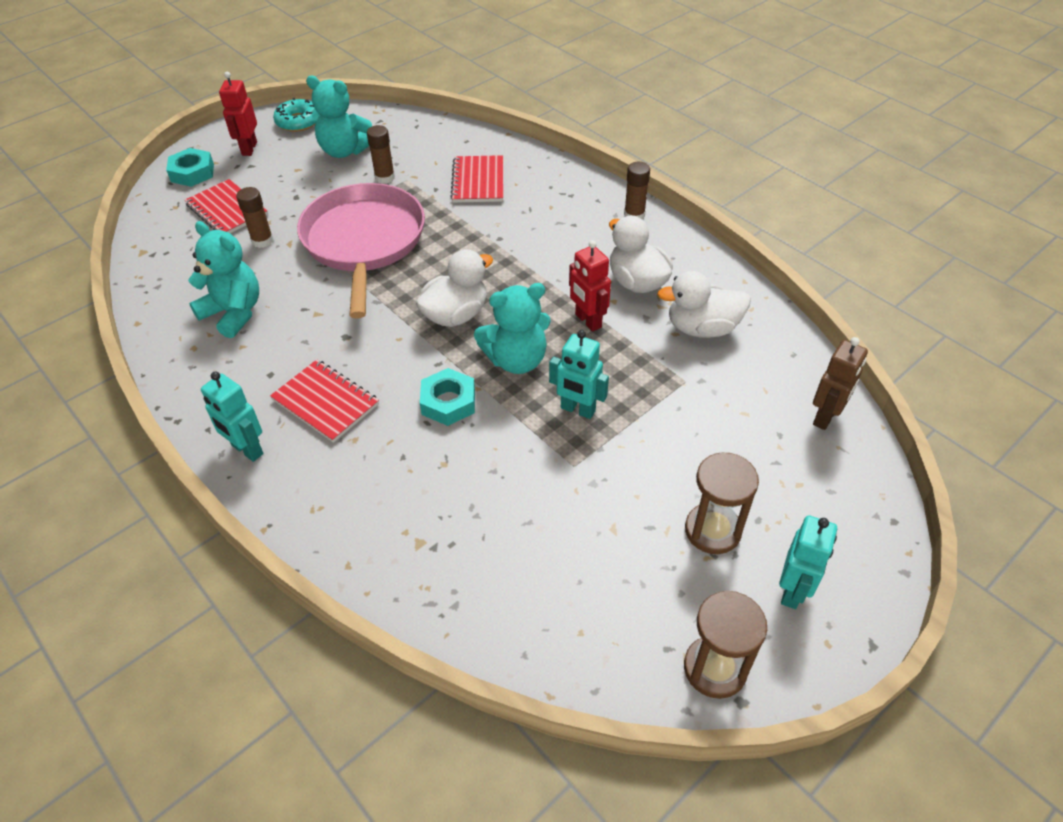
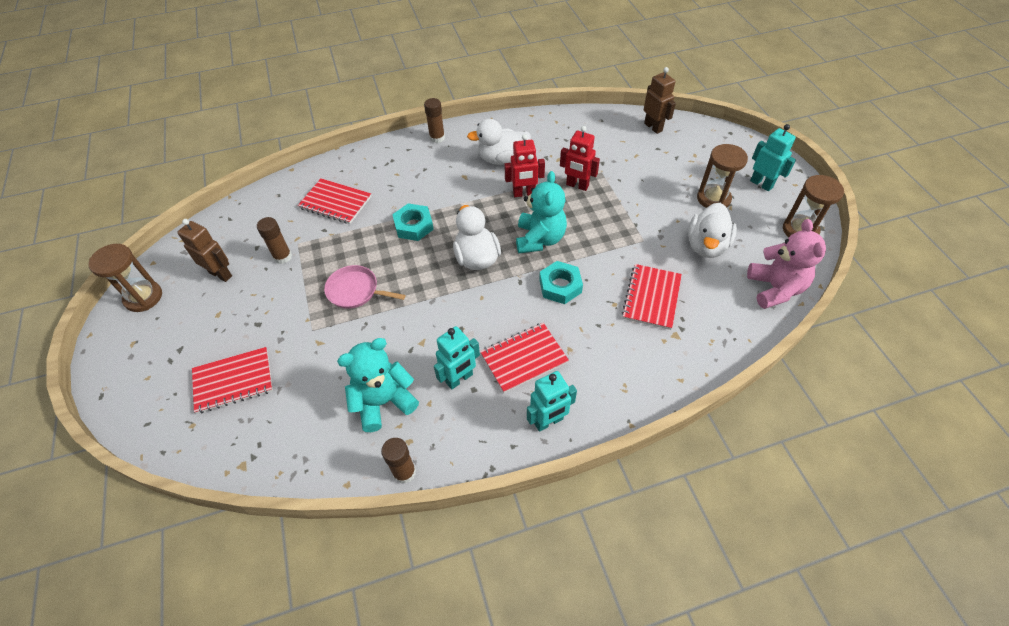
camera: 65 degrees left, 5 degrees up
turquoise nut [166,148,214,187] -> turquoise nut moved to [392,203,434,241]
red robot [219,72,257,156] -> red robot moved to [560,126,600,191]
brown glue stick [236,187,273,248] -> brown glue stick moved to [381,438,416,484]
turquoise donut [273,98,316,132] -> brown hourglass [88,244,162,312]
pink pan [297,183,425,318] -> pink pan [324,265,406,309], size x0.47
turquoise teddy bear [306,76,372,158] -> brown robot [177,219,232,282]
turquoise robot [549,330,609,419] -> turquoise robot moved to [434,326,480,389]
white duck [657,271,751,338] -> white duck moved to [688,203,737,258]
none -> red notebook [622,264,682,330]
none -> pink teddy bear [747,219,826,309]

